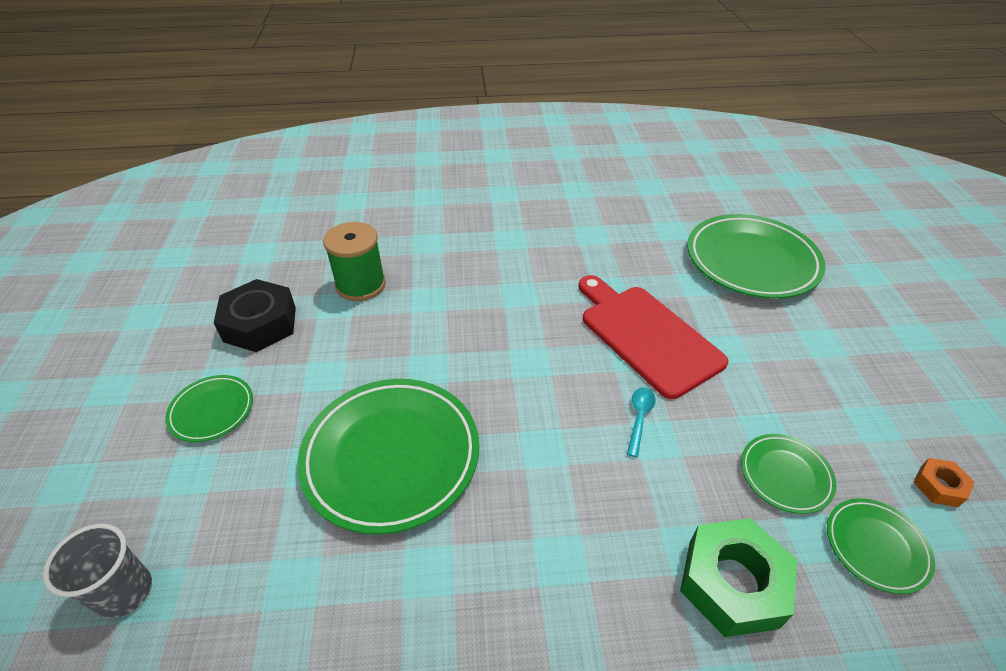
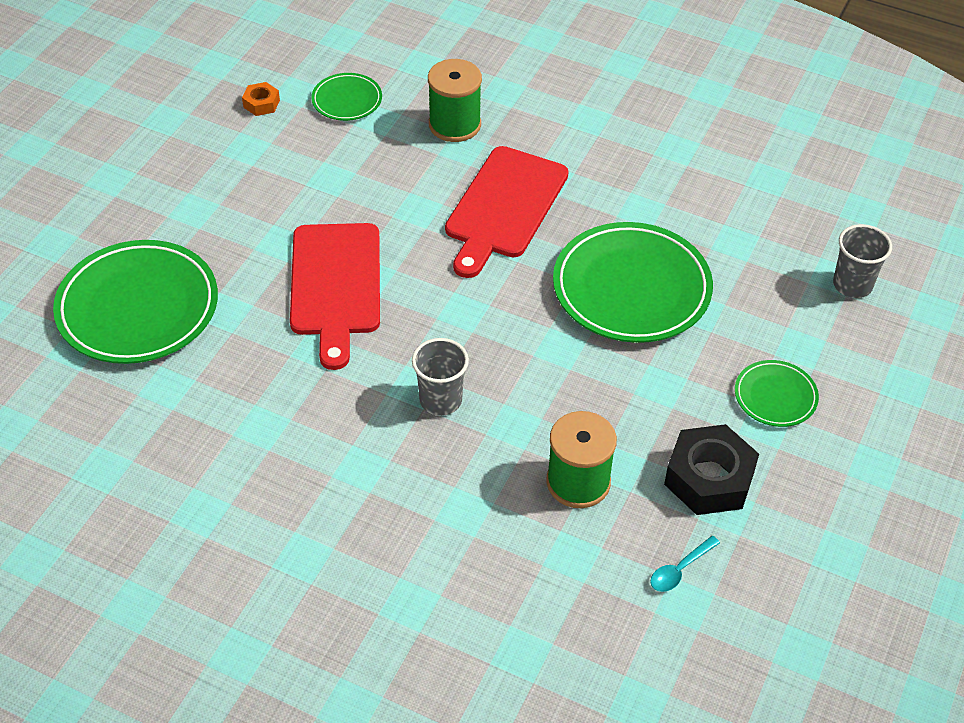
camera: 150 degrees left, 5 degrees up
turquoise spoon [627,387,656,457] -> turquoise spoon moved to [650,536,720,592]
green nut [680,518,798,637] -> green spool [428,59,482,142]
green plate [741,434,836,514] -> none
none -> grey cup [412,338,469,416]
none -> red cutting board [445,146,569,278]

